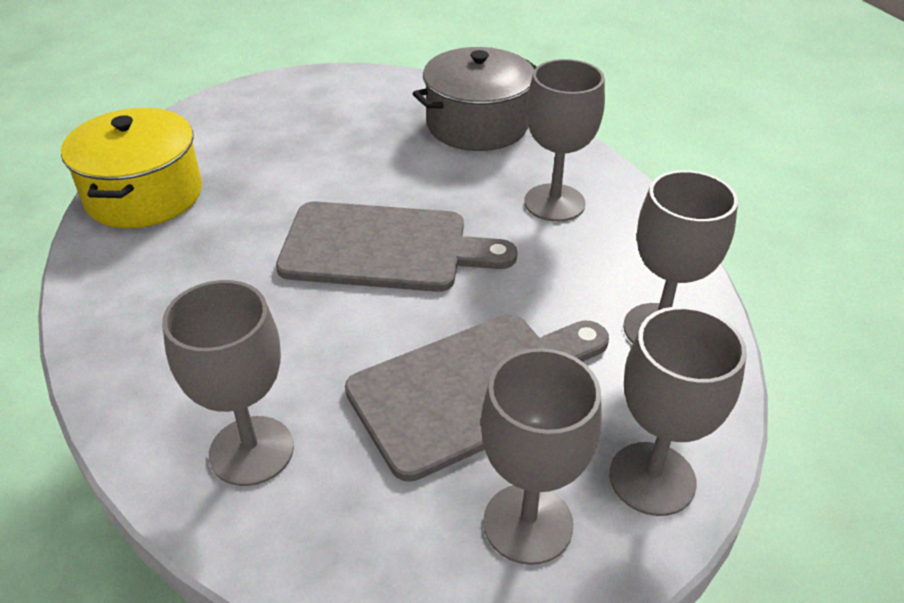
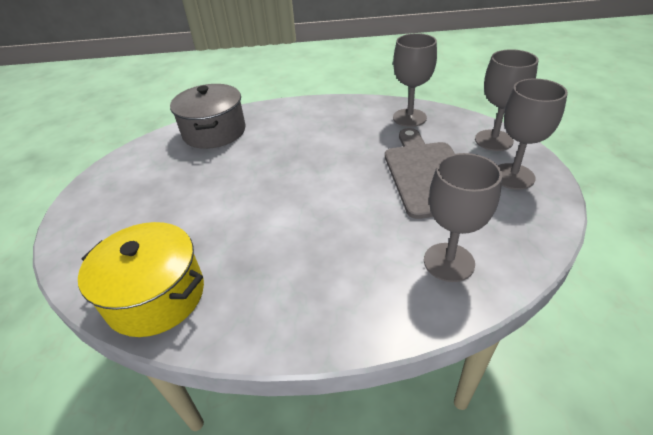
camera: 65 degrees left, 0 degrees up
grey cutting board [276,201,518,292] -> none
grey goblet [524,59,605,222] -> none

